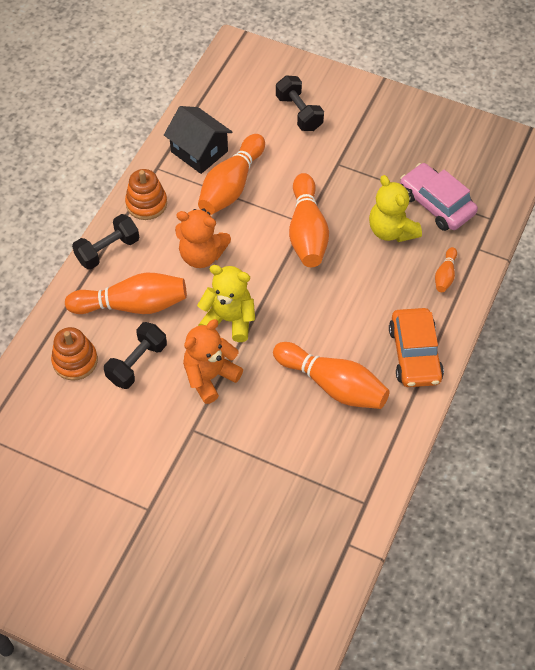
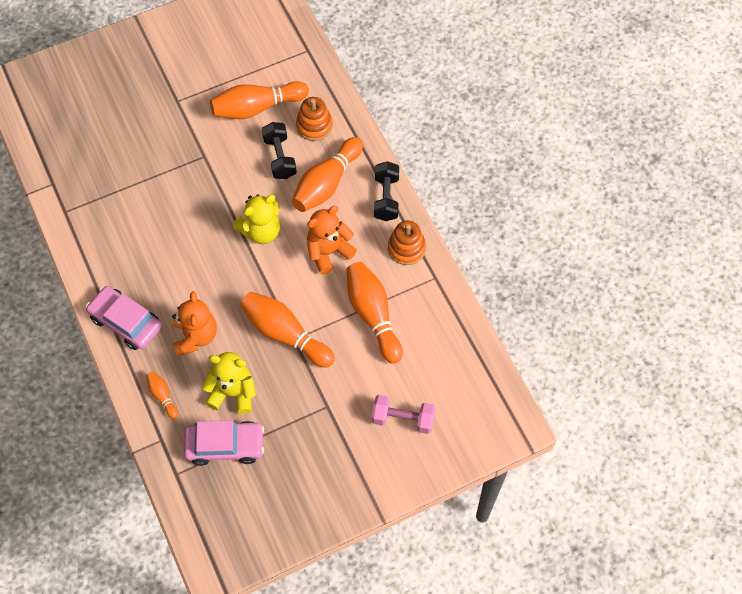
camera: 130 degrees right, 5 degrees up
black house [164,106,232,174] -> none
orange teddy bear [183,319,243,404] -> orange teddy bear moved to [172,291,217,357]
orange bowling pin [273,342,390,409] -> orange bowling pin moved to [210,81,309,119]
black dumbbell [276,76,324,131] -> pink dumbbell [372,395,435,434]
orange car [389,308,444,387] -> pink car [86,286,162,350]

